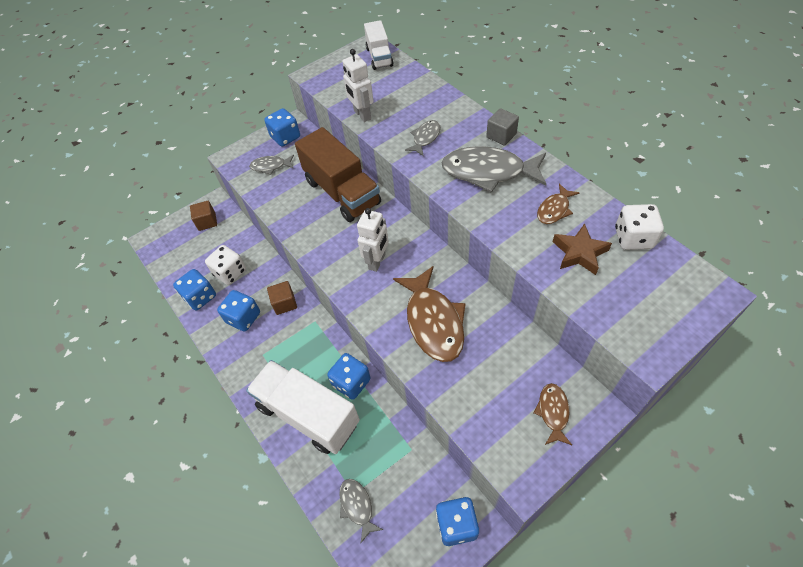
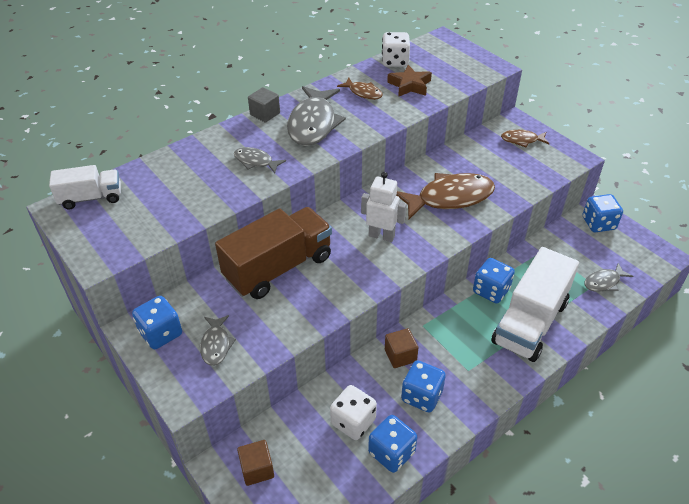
camera: 95 degrees left, 10 degrees down
white robot [343,49,374,122] -> none

